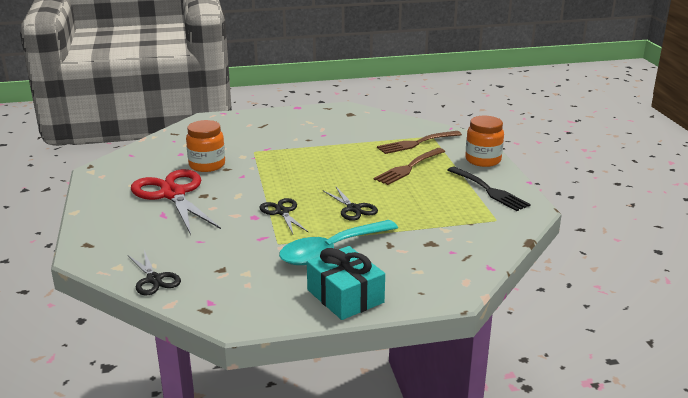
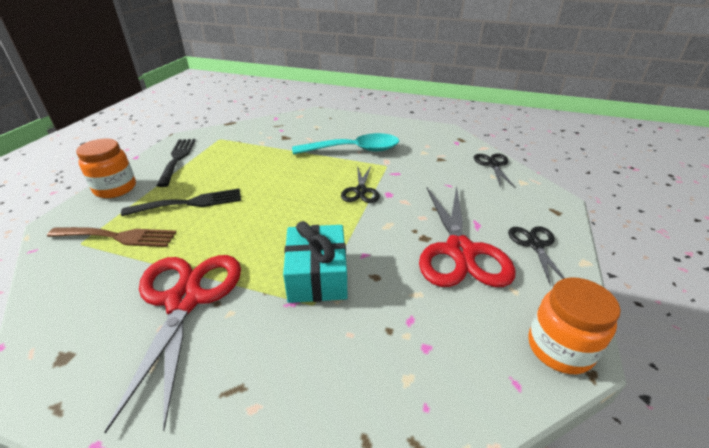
camera: 150 degrees left, 10 degrees up
orange jar [186,120,225,172] -> orange jar moved to [528,277,621,374]
turquoise gift [307,246,385,320] -> turquoise gift moved to [283,221,347,303]
black scissors [323,187,378,221] -> black scissors moved to [508,226,564,286]
brown fork [374,148,445,185] -> black fork [121,189,241,216]
none -> red scissors [104,255,241,434]

